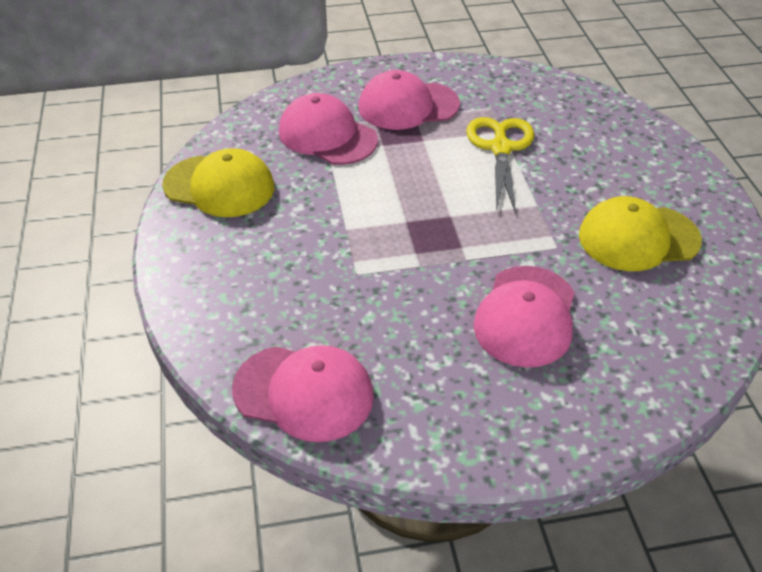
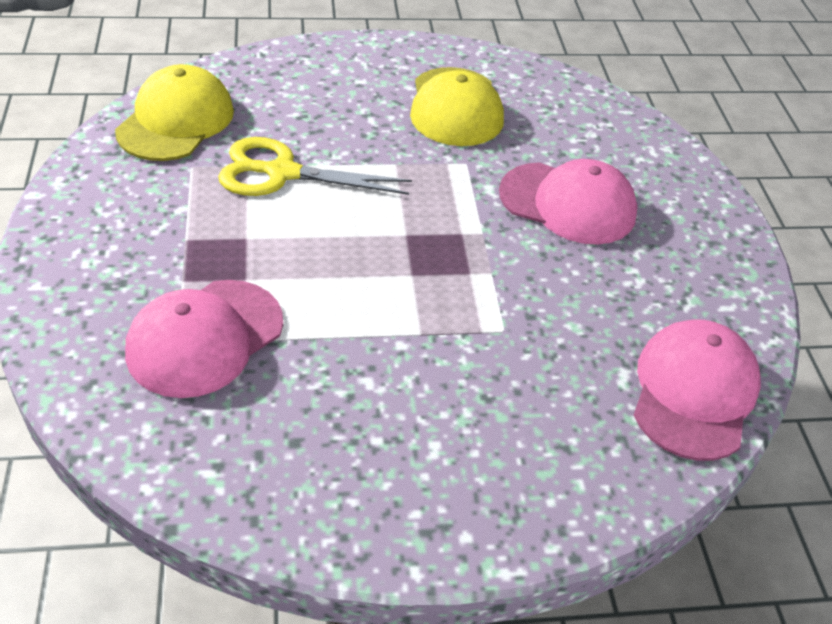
camera: 90 degrees left, 0 degrees up
yellow cap [162,148,274,217] -> yellow cap moved to [115,64,234,161]
pink cap [359,70,460,130] -> none

